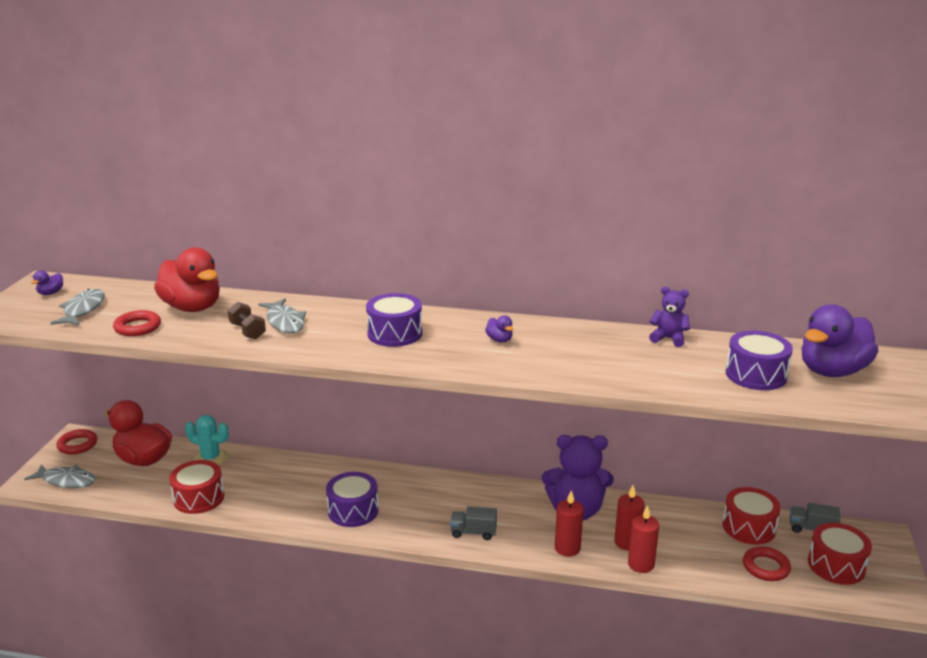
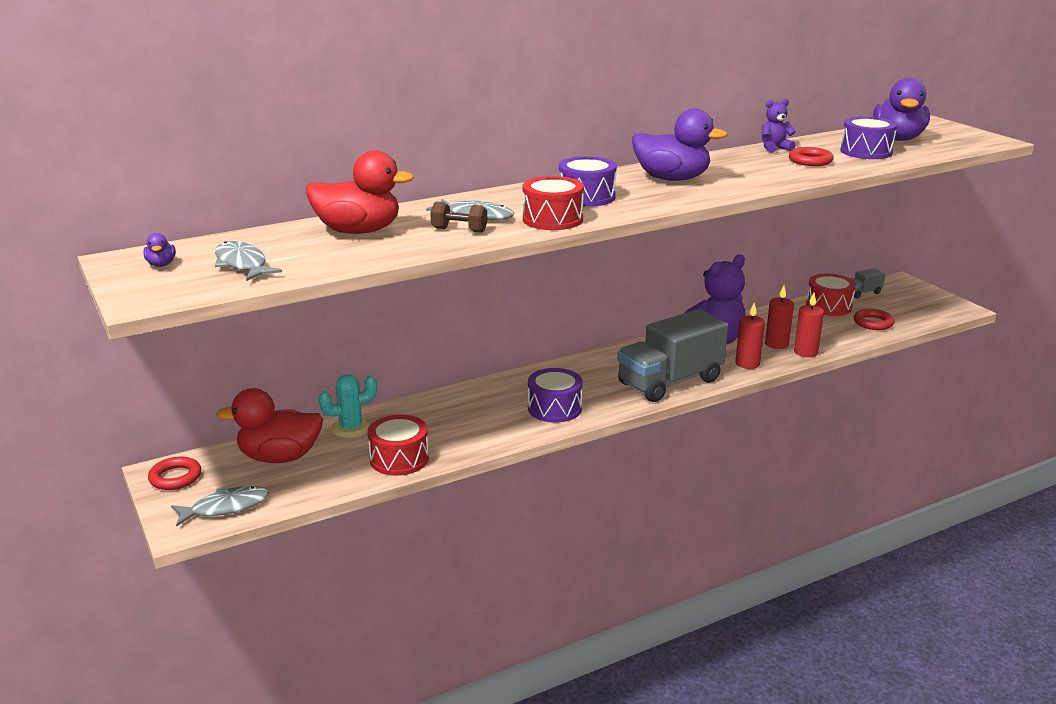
camera: 40 degrees left, 0 degrees up
red ring [113,310,161,336] -> red ring moved to [789,147,834,166]
grey truck [450,506,497,540] -> grey truck [617,309,728,402], size x2.37
purple duck [485,316,513,343] -> purple duck [632,109,727,181], size x2.45
red drum [808,523,872,585] -> red drum moved to [523,176,584,230]

